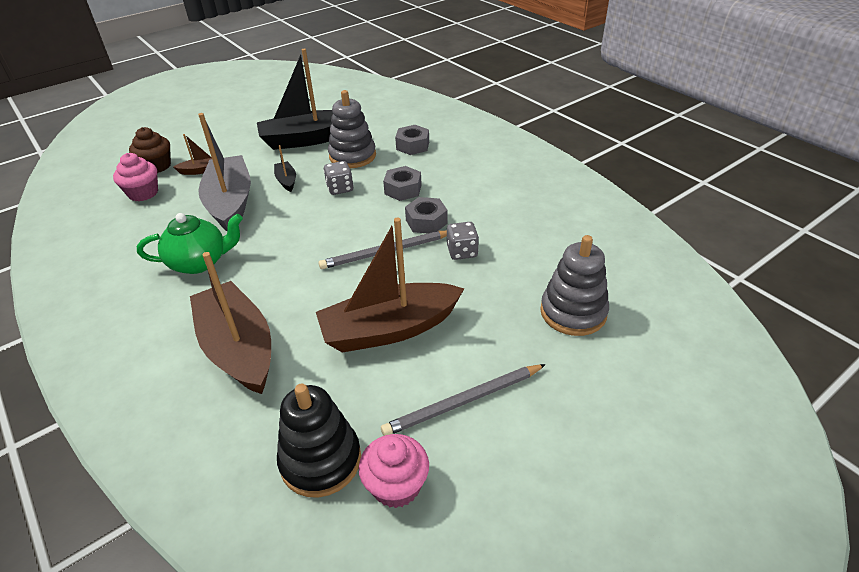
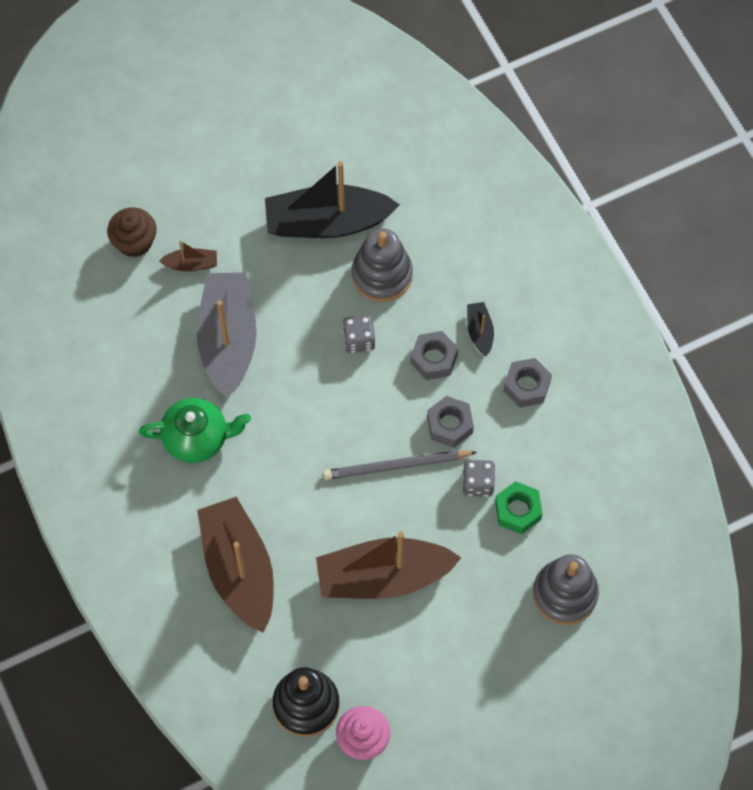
camera: 10 degrees right, 25 degrees up
pink cupcake [113,153,158,201] -> none
black boat [274,145,296,192] -> black boat moved to [467,302,494,356]
grey pencil [381,364,546,436] -> none
grey nut [395,125,429,155] -> grey nut moved to [503,358,552,408]
none -> green nut [495,481,543,534]

